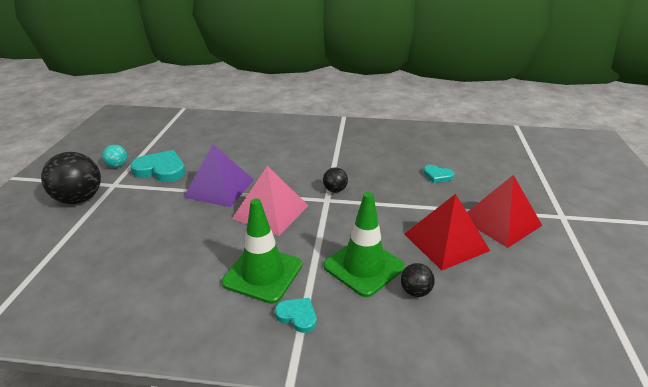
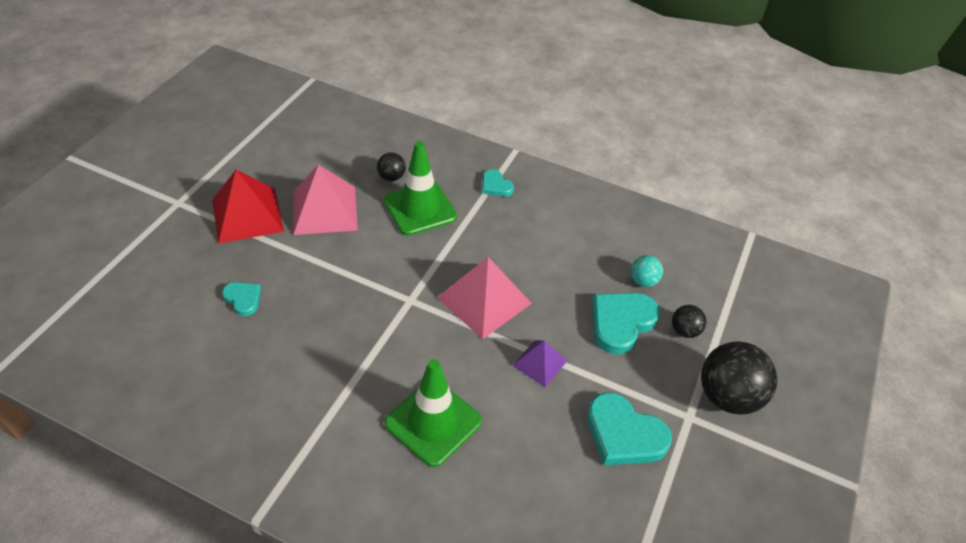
camera: 165 degrees left, 15 degrees up
turquoise ball [102,145,127,168] -> turquoise ball moved to [631,255,663,287]
purple pyramid [183,144,254,207] -> purple pyramid [512,340,567,387], size x0.56
green traffic cone [222,199,302,304] -> green traffic cone moved to [385,359,482,467]
black ball [323,168,348,193] -> black ball moved to [672,305,706,338]
red pyramid [404,194,490,270] -> pink pyramid [293,165,358,235]
none -> turquoise heart [592,293,660,355]

